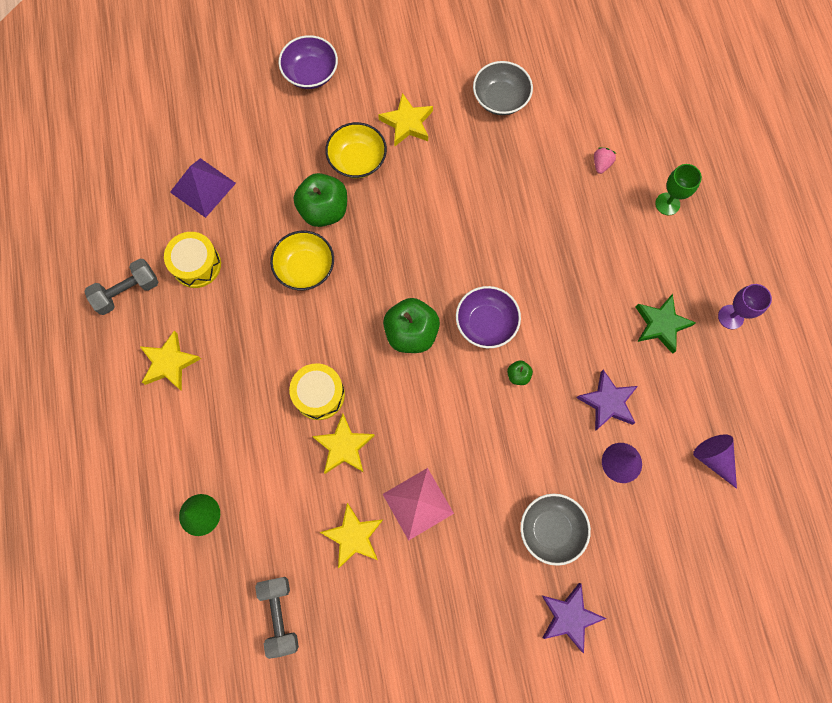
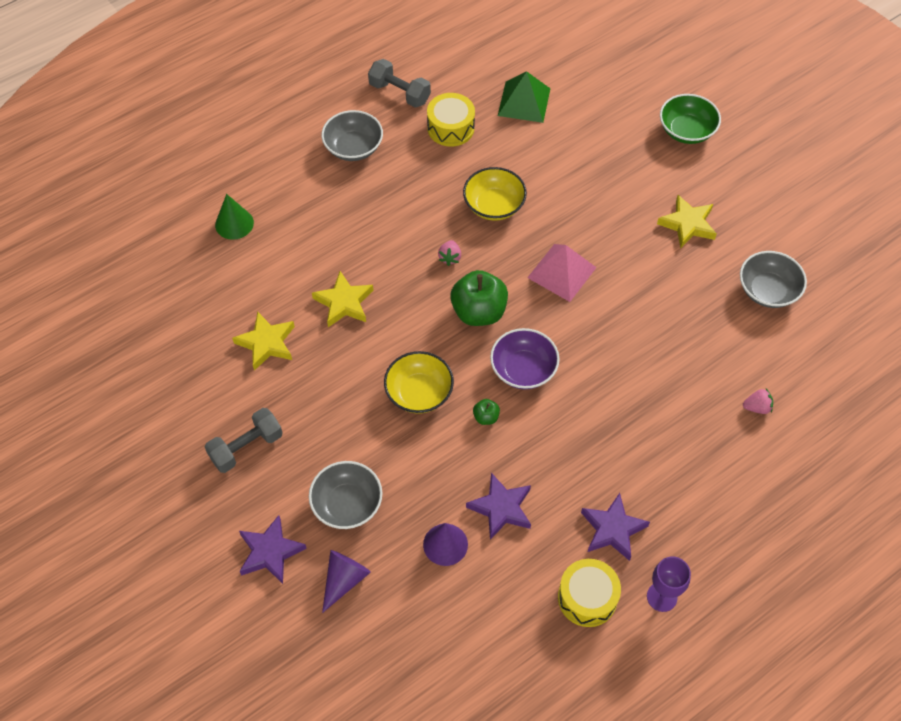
camera: 65 degrees right, 15 degrees down
yellow star [140,331,201,391] -> grey bowl [322,110,383,161]
purple pyramid [170,158,236,218] -> green pyramid [498,71,550,123]
grey dumbbell [255,577,299,659] -> grey dumbbell moved to [205,408,283,473]
purple bowl [279,35,338,89] -> green bowl [660,94,721,144]
yellow drum [289,363,345,420] -> yellow drum moved to [558,559,621,627]
green apple [294,173,347,227] -> none
yellow bowl [325,122,387,178] -> yellow bowl moved to [384,351,454,414]
pink pyramid [383,468,454,541] -> pink pyramid moved to [527,244,597,302]
green star [636,294,696,354] -> purple star [581,493,650,561]
green goblet [655,164,702,215] -> none
purple cone [693,435,737,489] -> purple cone moved to [322,550,371,613]
none -> pink strawberry [438,240,461,266]

